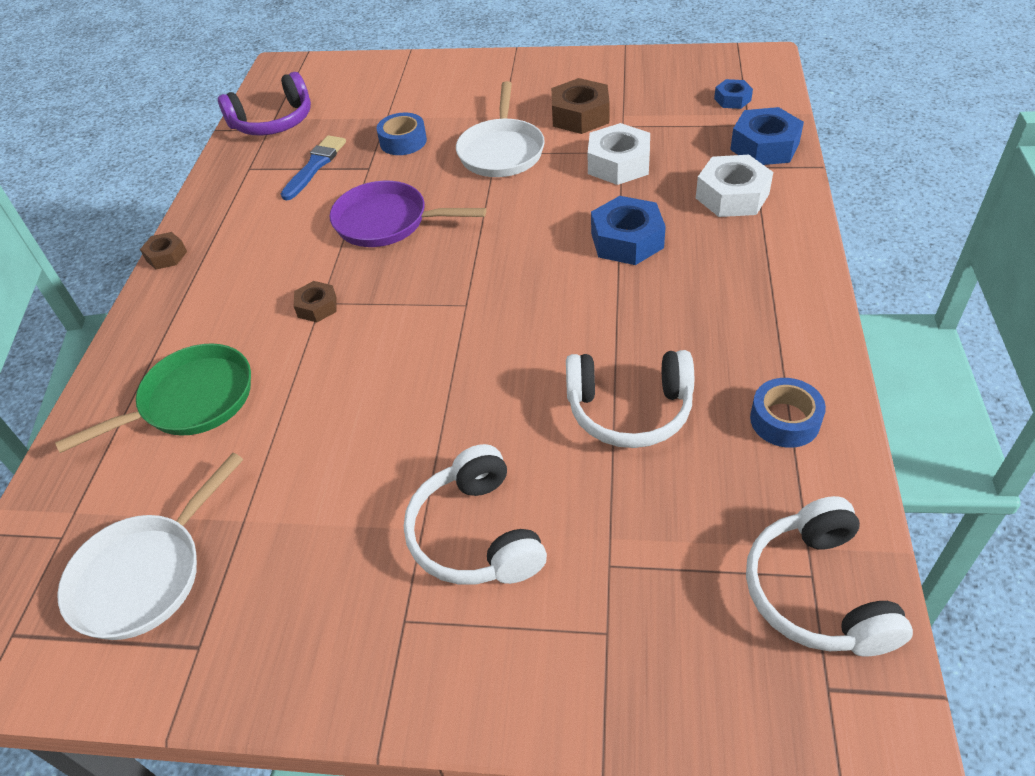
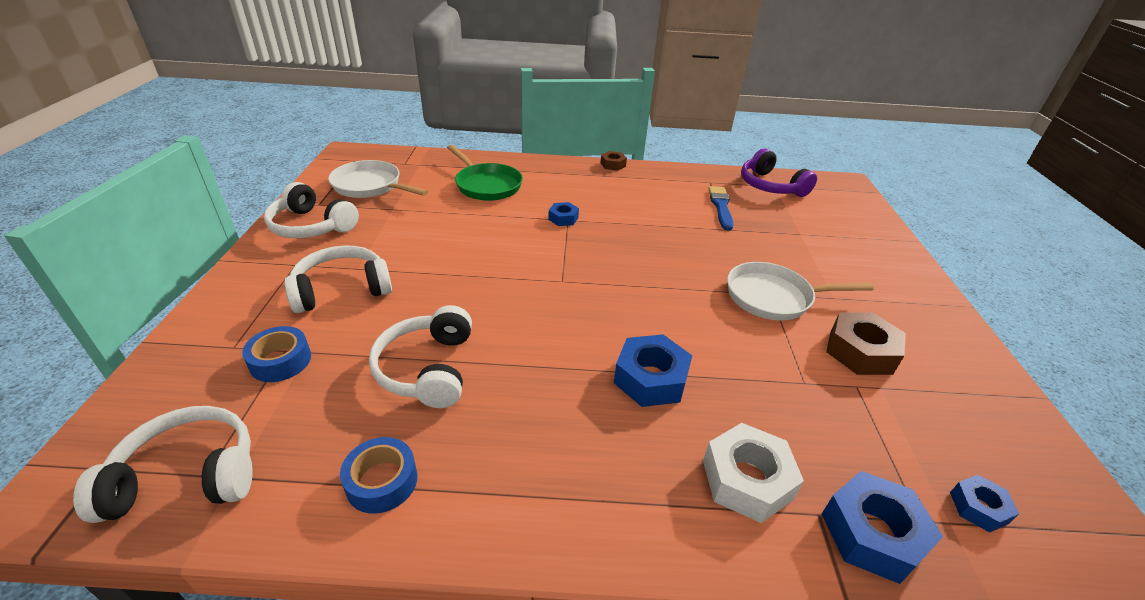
camera: 80 degrees right, 10 degrees down
blue brush [281,135,346,200] -> blue brush turned 105 degrees counterclockwise [709,186,733,230]
brown nut [294,281,336,322] -> blue nut [548,202,579,226]
purple pan [329,181,486,247] -> none
blue tape [376,112,427,155] -> blue tape moved to [242,326,311,382]
white nut [588,123,650,185] -> none
none -> white headphones [264,182,359,238]

